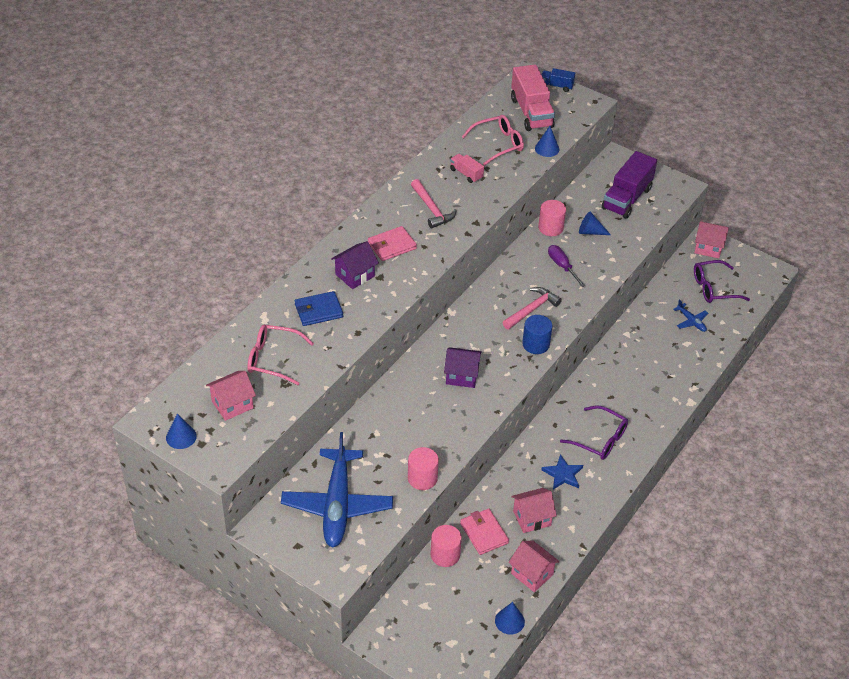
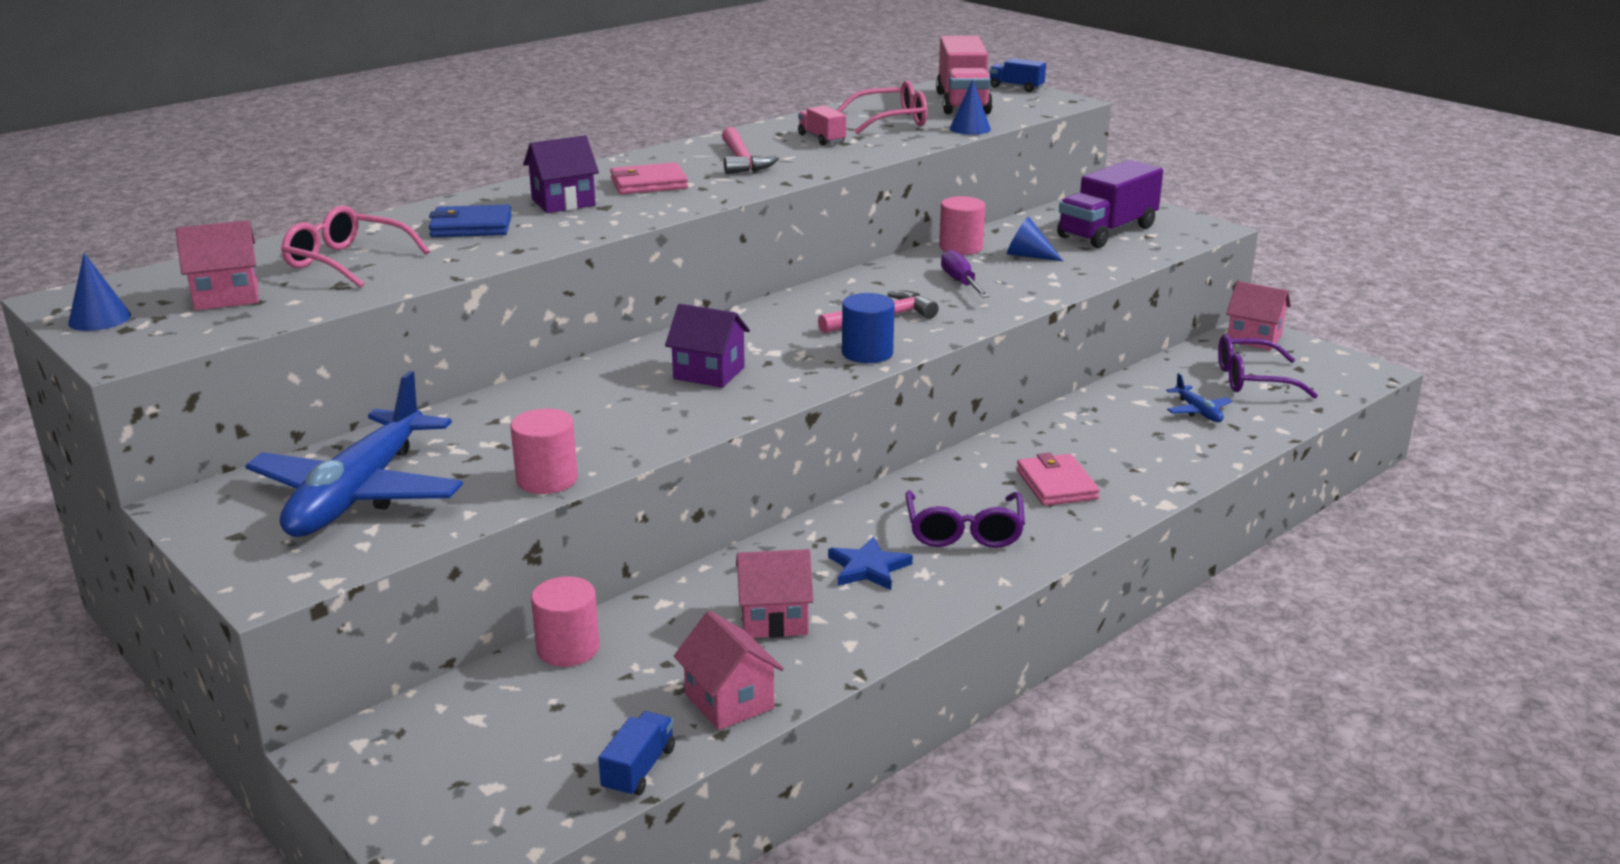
camera: 15 degrees right, 20 degrees down
pink wallet [460,508,509,555] -> pink wallet moved to [1017,453,1100,506]
blue cone [495,602,525,634] -> blue truck [598,711,675,797]
purple glasses [560,405,628,460] -> purple glasses turned 45 degrees clockwise [905,491,1025,548]

